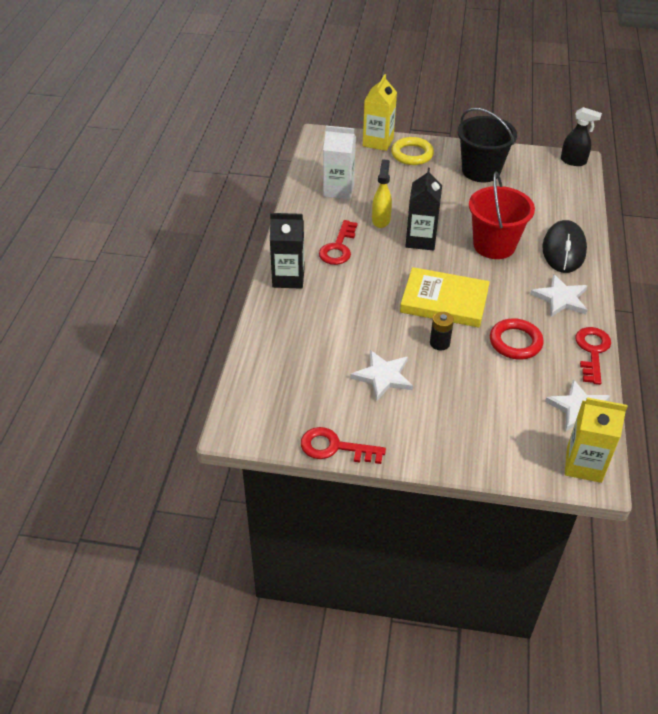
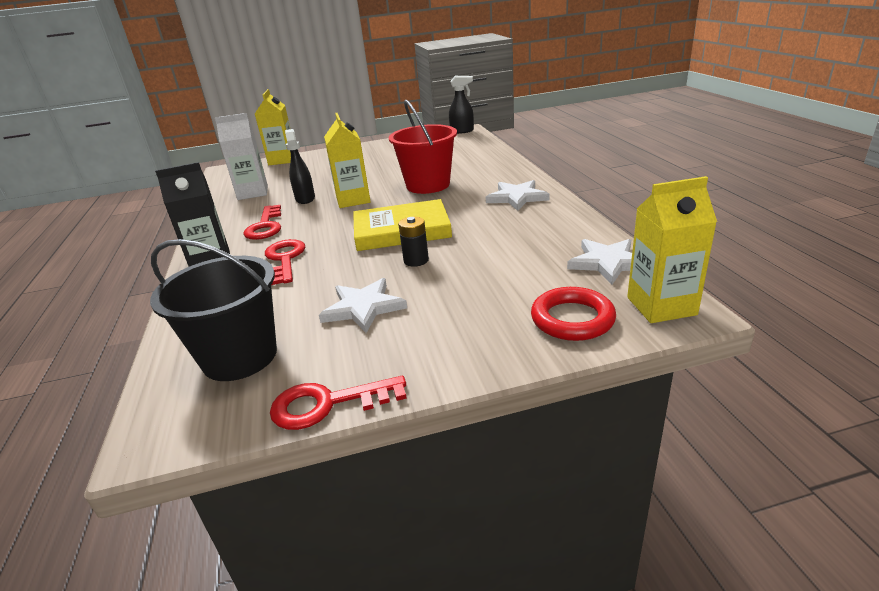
camera: 20 degrees left, 15 degrees down
yellow spray bottle [372,159,392,228] -> black spray bottle [285,129,315,204]
yellow ring [391,137,434,165] -> none
black carton [405,168,442,251] -> yellow carton [324,113,371,208]
black bucket [457,108,517,182] -> black bucket moved to [150,239,277,381]
red ring [490,318,544,360] -> red ring moved to [531,287,616,341]
black mouse [542,220,587,273] -> none
red key [575,327,611,385] -> red key moved to [265,239,305,285]

